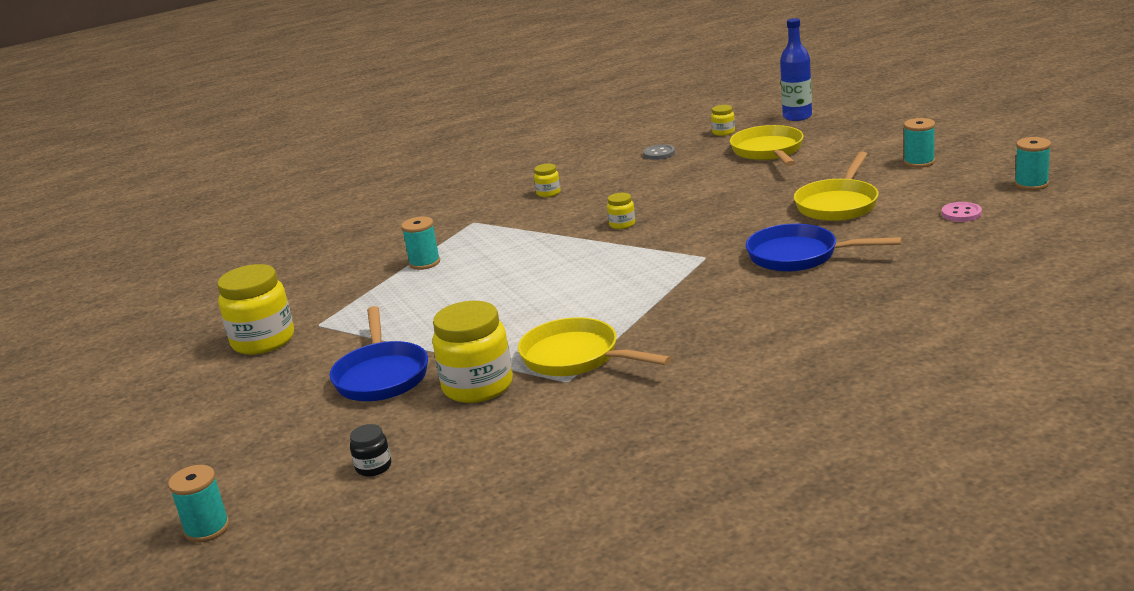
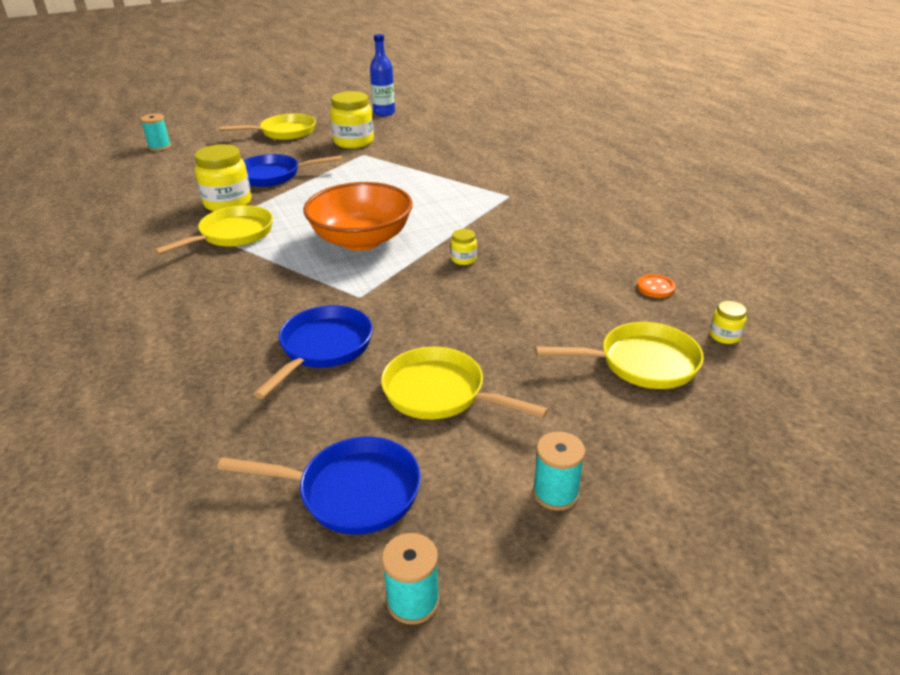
camera: 90 degrees right, 10 degrees up
black jar [350,424,391,477] -> none
turquoise spool [401,217,440,270] -> none
yellow jar [534,164,561,197] -> none
grey button [643,144,675,160] -> orange button [637,274,676,298]
blue bottle [780,18,812,121] -> blue bottle moved to [370,34,395,116]
pink button [942,202,982,222] -> blue pan [217,437,421,535]
none -> yellow pan [219,114,316,140]
none -> orange bowl [303,182,413,251]

